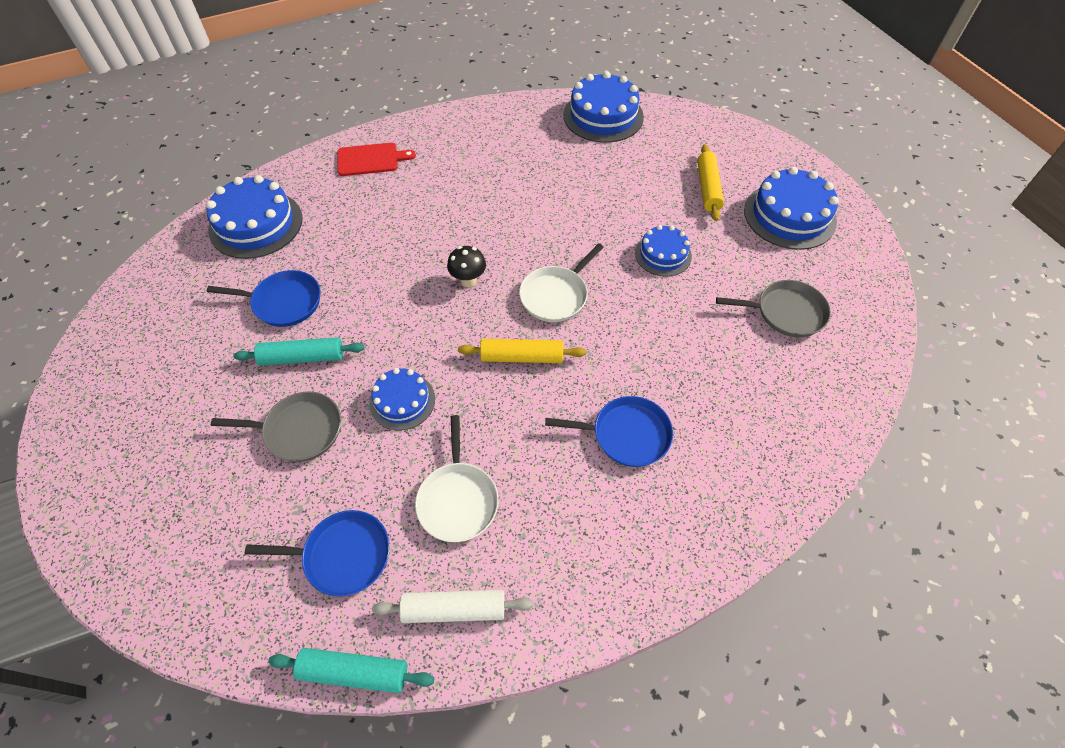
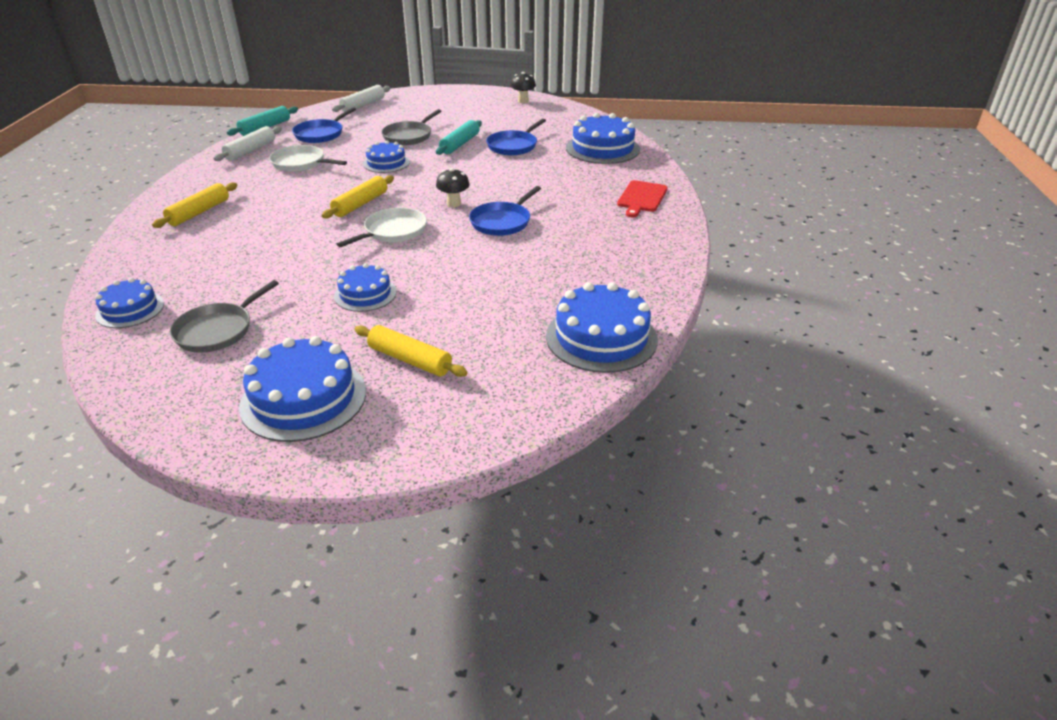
camera: 120 degrees right, 20 degrees down
white pan [519,243,604,322] -> white pan turned 60 degrees clockwise [337,208,427,247]
blue pan [545,396,673,467] -> blue pan moved to [469,186,541,236]
none -> blue cake [95,278,164,328]
none -> yellow rolling pin [152,182,238,228]
none -> white rolling pin [332,85,391,112]
none -> black mushroom [511,72,536,103]

